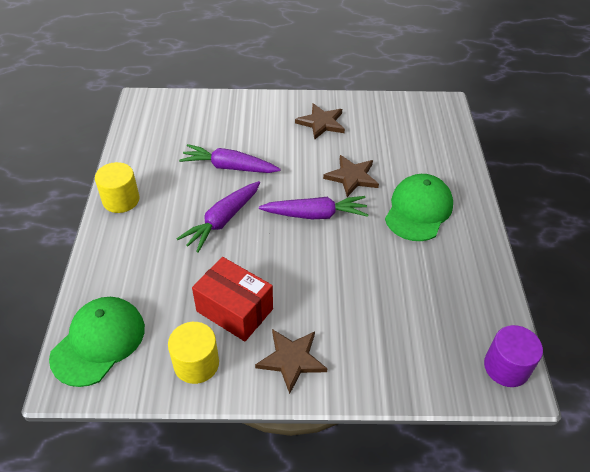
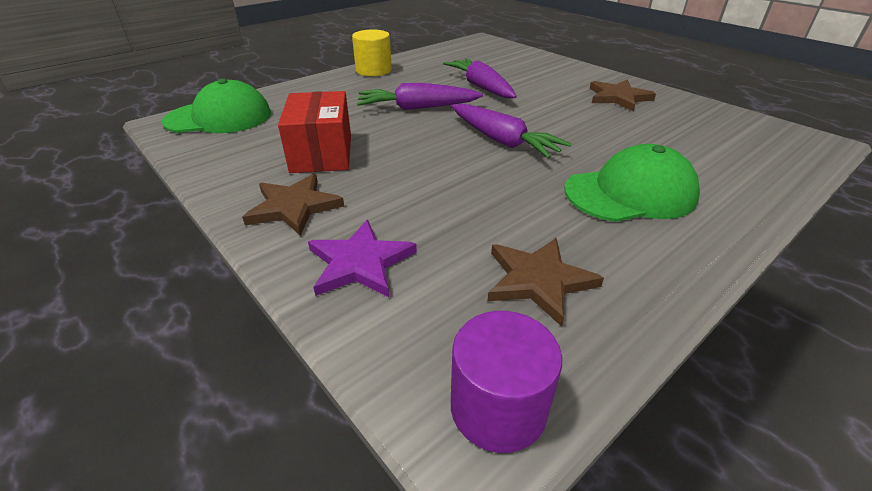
camera: 50 degrees right, 10 degrees down
yellow cylinder [168,322,219,384] -> none
brown star [323,155,379,197] -> brown star moved to [487,238,604,327]
none -> purple star [308,220,417,297]

